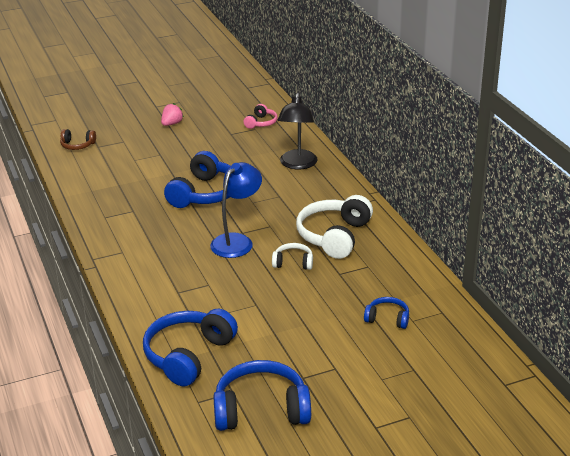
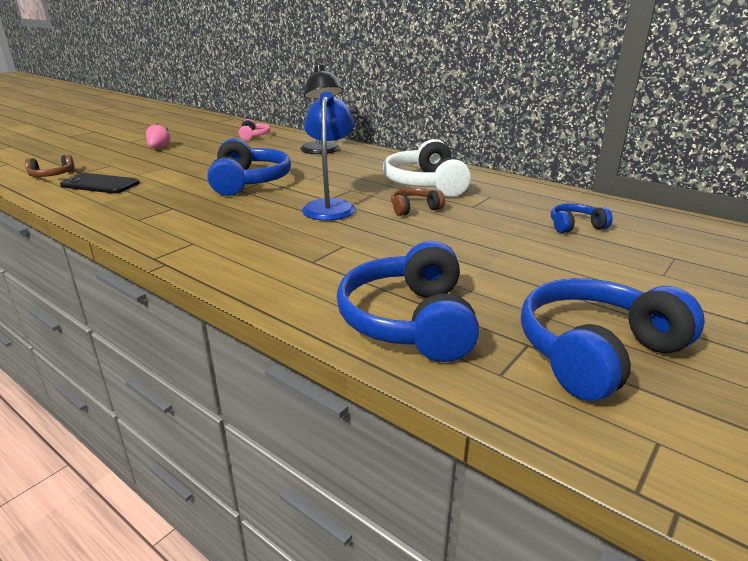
camera: 30 degrees left, 5 degrees down
white headphones [272,243,313,270] -> brown headphones [391,188,445,216]
none -> black phone [60,173,139,194]

